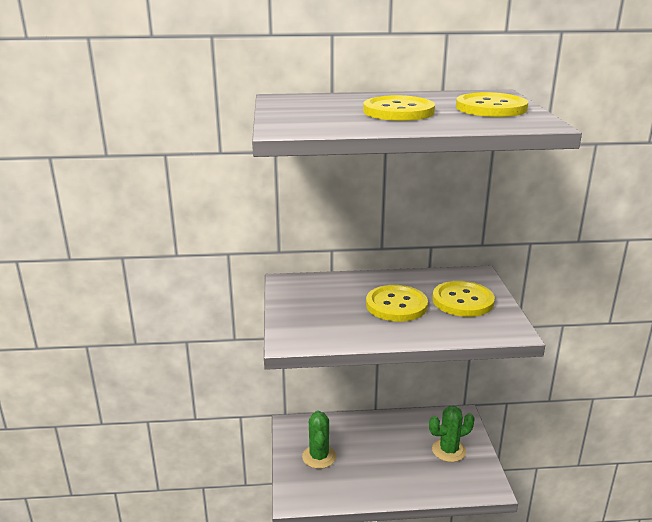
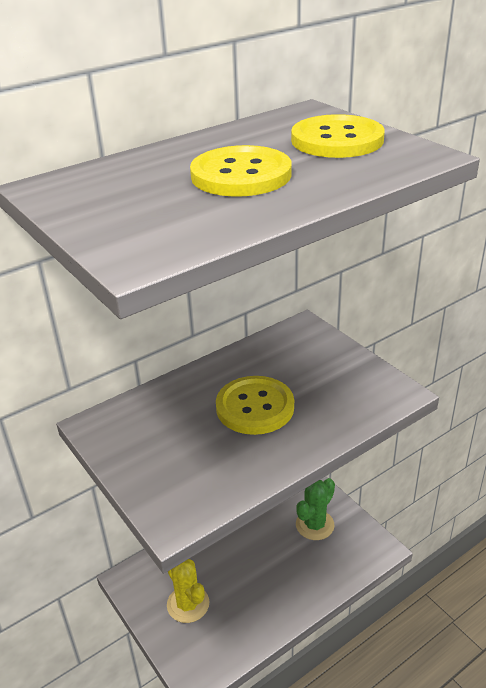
camera: 30 degrees left, 10 degrees up
green cactus [302,411,336,469] -> yellow cactus [167,559,209,623]
yellow button [432,281,495,317] -> none

